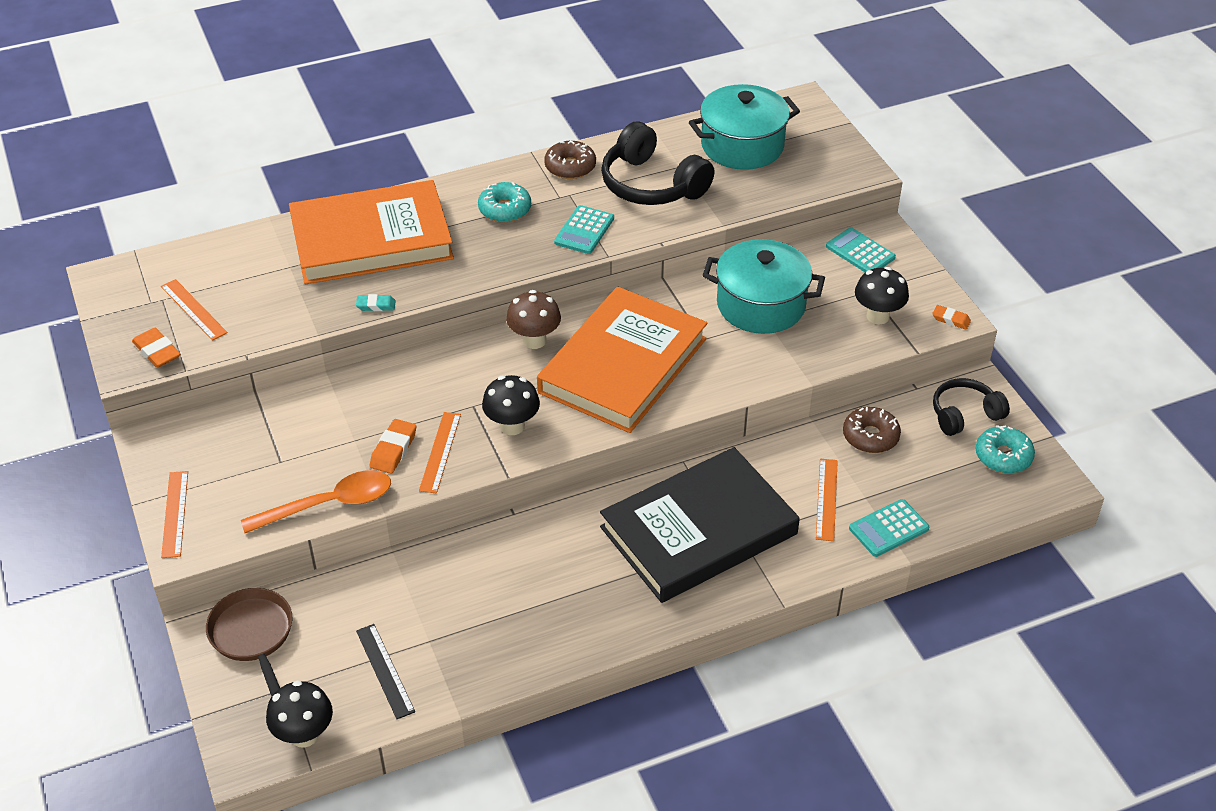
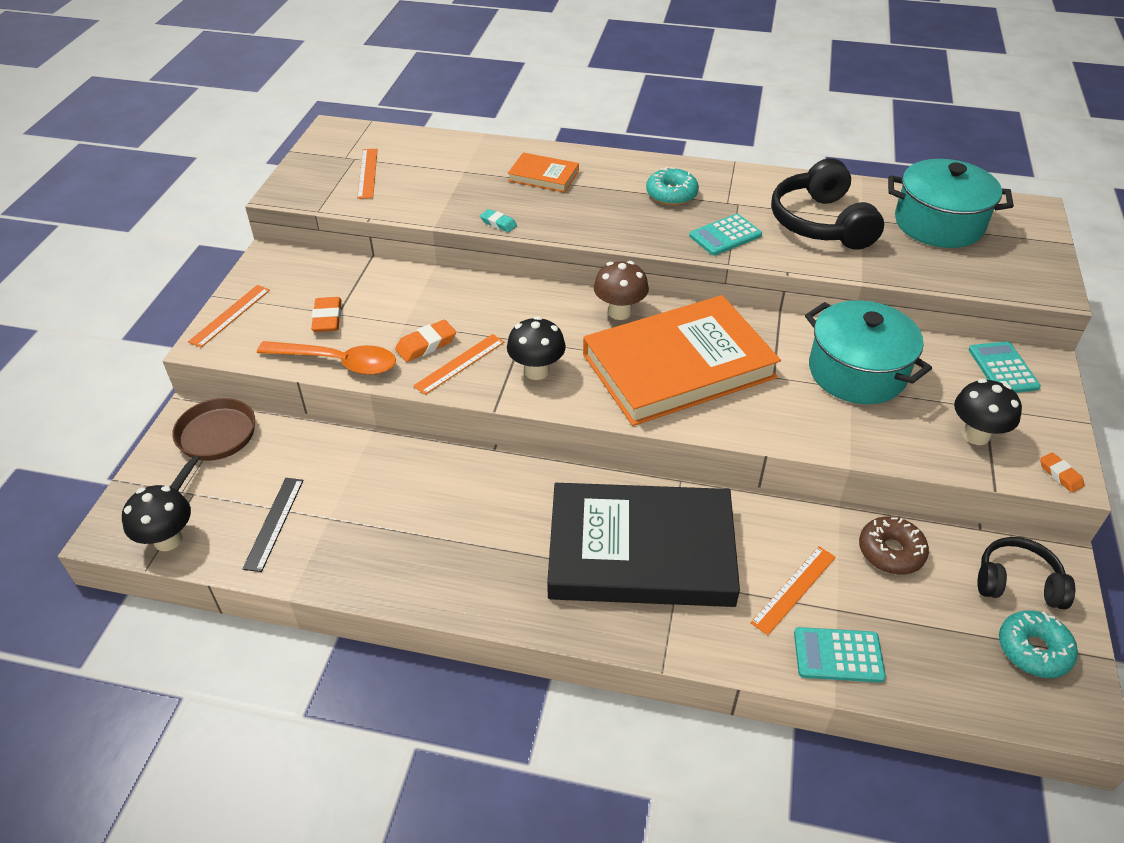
camera: 35 degrees right, 0 degrees up
orange eraser [132,328,181,368] -> orange eraser moved to [311,297,342,332]
orange book [289,180,454,284] -> orange book [508,152,579,193], size x0.44
brown donut [544,141,596,179] -> none

